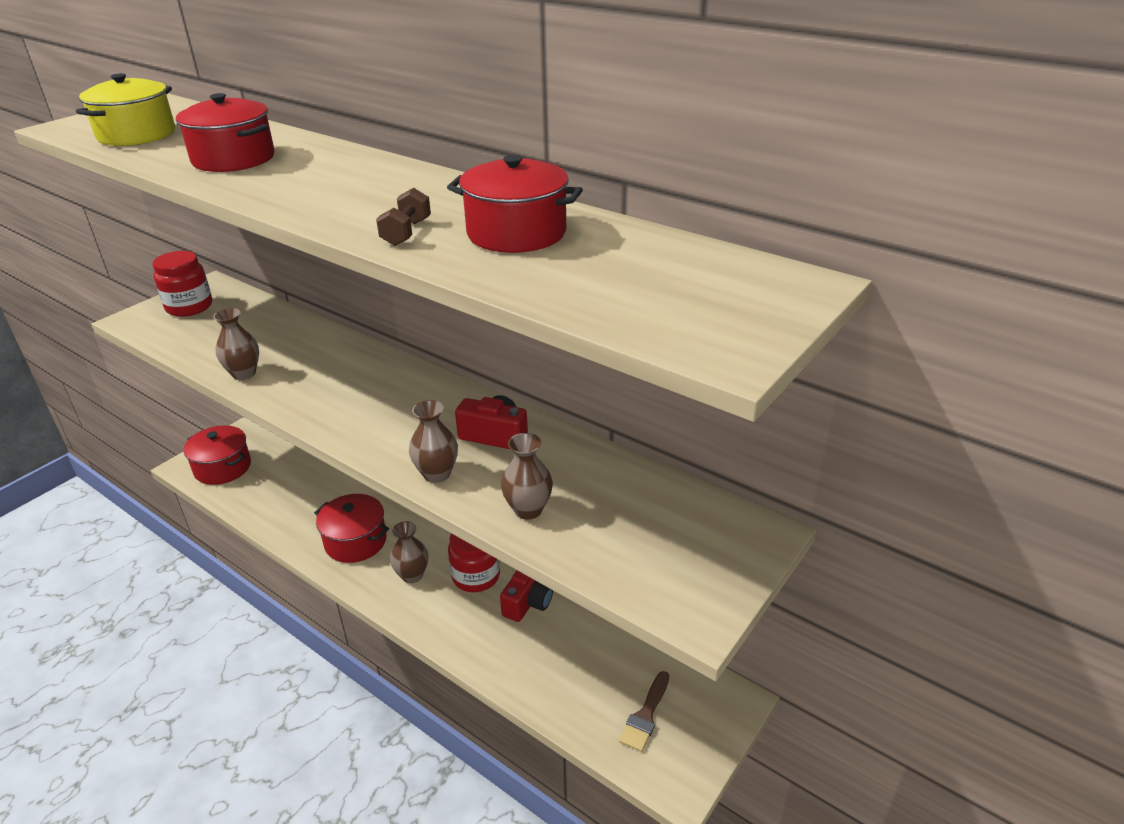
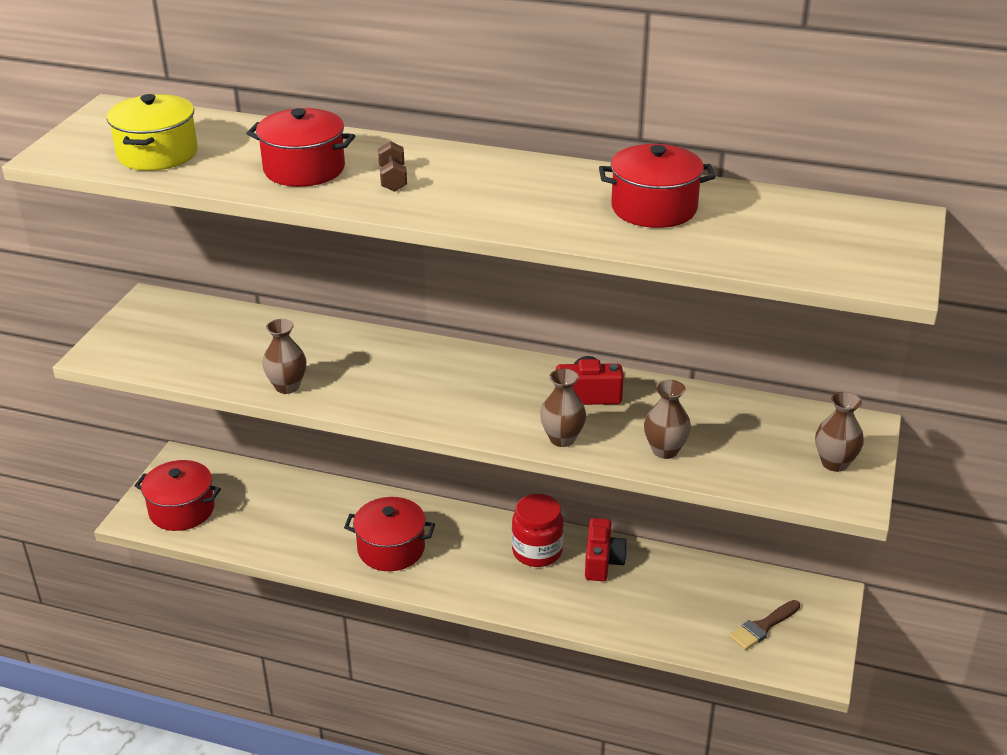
camera: 20 degrees left, 0 degrees up
red jar [153,251,212,317] -> none
brown dumbbell [376,188,431,246] -> brown dumbbell moved to [378,141,407,192]
brown vase [390,521,428,583] -> brown vase moved to [815,392,864,472]
brown brush [619,671,669,752] -> brown brush turned 45 degrees clockwise [729,600,800,650]

